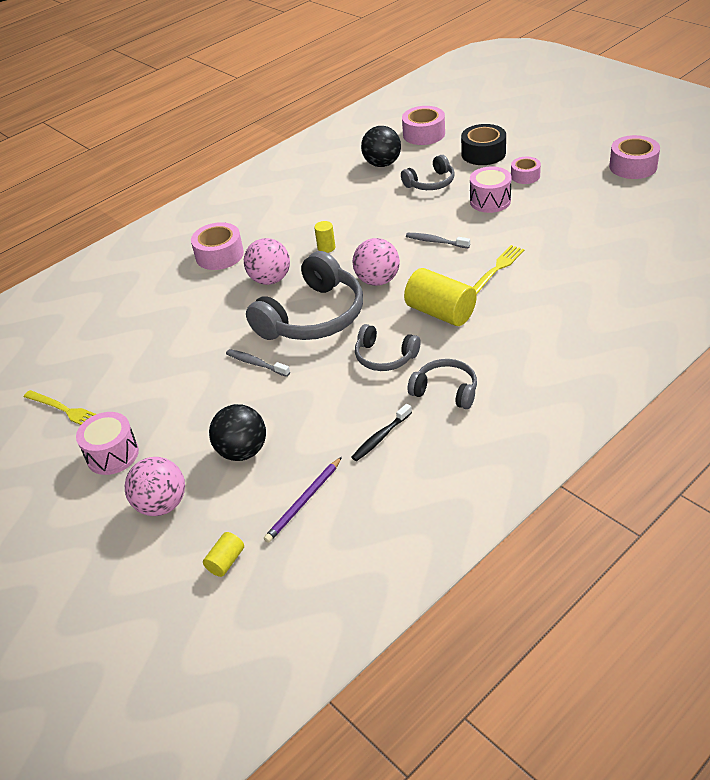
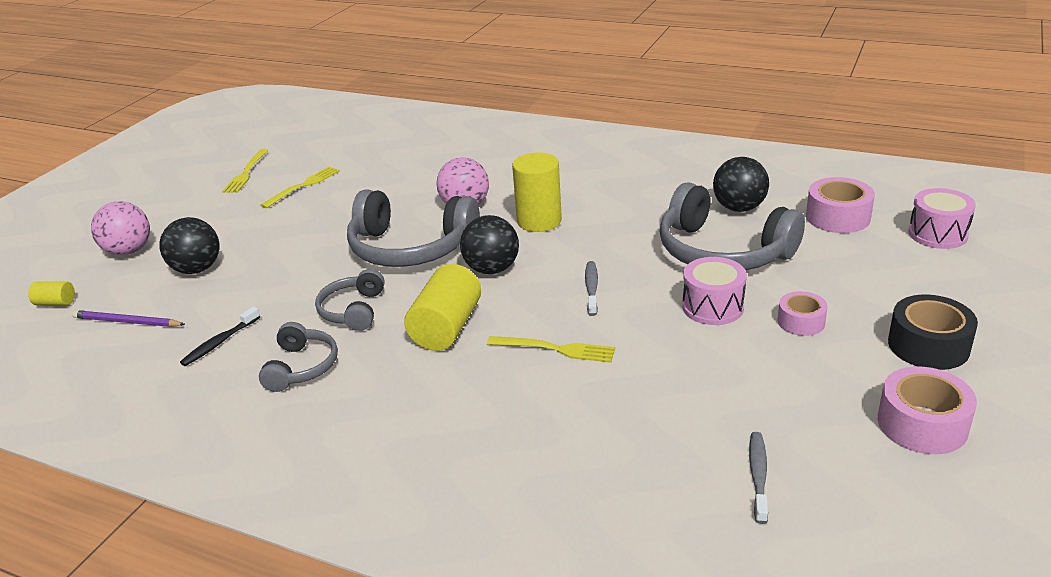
camera: 65 degrees right, 10 degrees down
pink drum [76,412,139,475] -> pink drum moved to [908,188,976,249]
pink tape [191,222,244,270] -> none
grey toothbrush [226,349,290,377] -> grey toothbrush moved to [749,432,768,524]
yellow cylinder [314,221,335,253] -> yellow cylinder [512,152,562,232], size x2.04
black toothbrush [351,404,412,461] -> black toothbrush turned 75 degrees counterclockwise [180,307,260,366]
pink ball [352,238,400,286] -> black ball [460,215,519,274]
grey headphones [401,155,454,190] -> grey headphones [659,183,805,270], size x1.87
black tape [461,124,506,165] -> black tape moved to [888,295,978,370]
none -> yellow fork [260,167,340,208]

